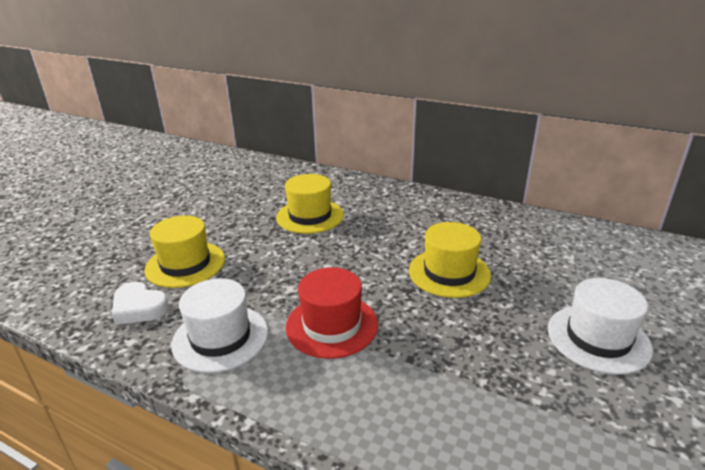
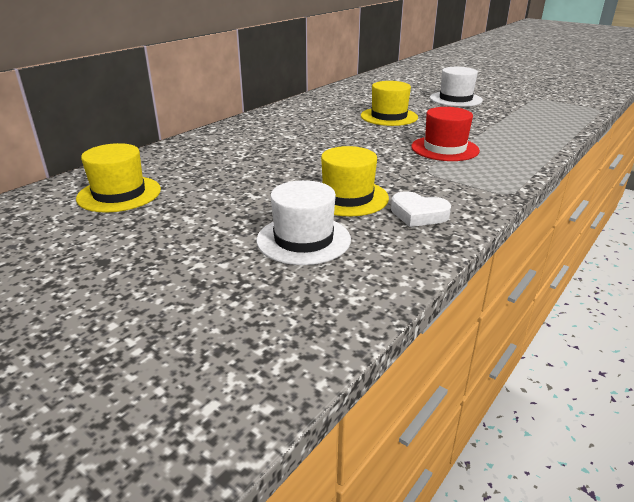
camera: 80 degrees left, 0 degrees up
white heart [112,282,169,325] -> white heart turned 75 degrees clockwise [391,191,451,227]
white hat [171,278,268,373] -> white hat moved to [256,180,351,265]
yellow hat [276,174,344,234] -> yellow hat moved to [76,143,161,213]

